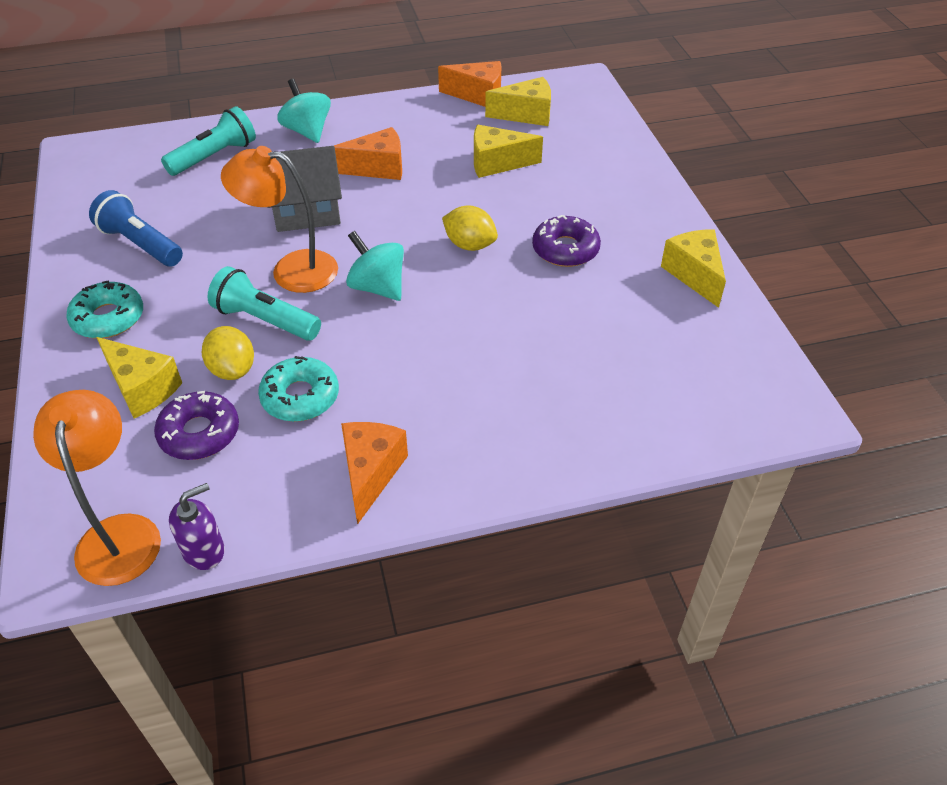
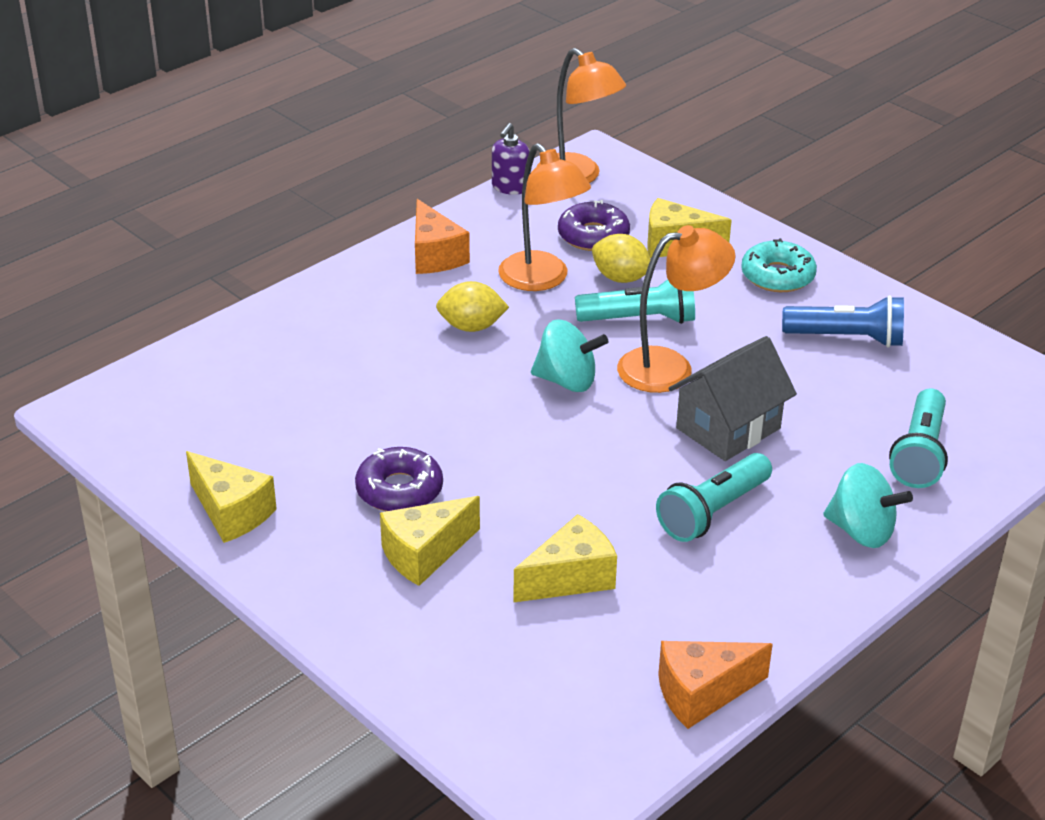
camera: 150 degrees right, 10 degrees down
turquoise donut [258,356,339,422] -> orange lamp [498,143,591,291]
orange cheese [334,127,402,180] -> turquoise flashlight [656,453,772,542]
yellow lemon [442,205,498,251] -> yellow lemon moved to [436,281,509,332]
yellow cheese [485,77,551,126] -> yellow cheese moved to [380,496,480,586]

